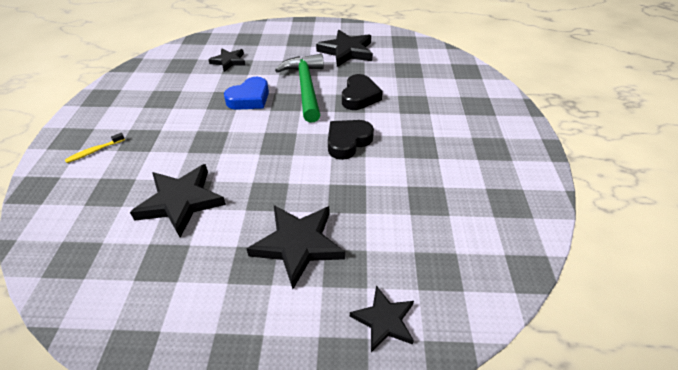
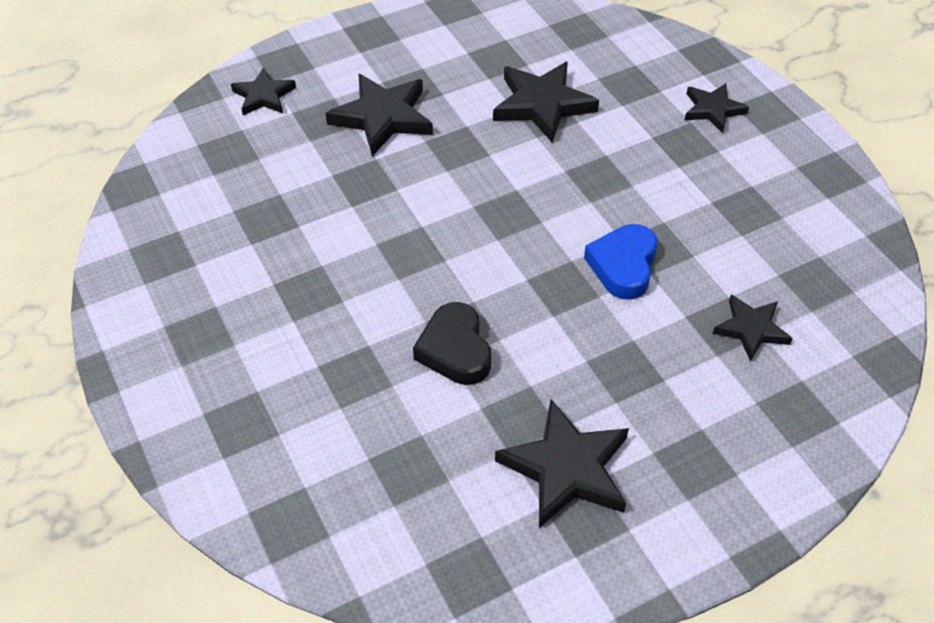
camera: 150 degrees right, 5 degrees up
yellow toothbrush [65,133,125,163] -> black star [685,83,749,133]
green hammer [275,54,324,123] -> none
black heart [328,120,374,160] -> none

